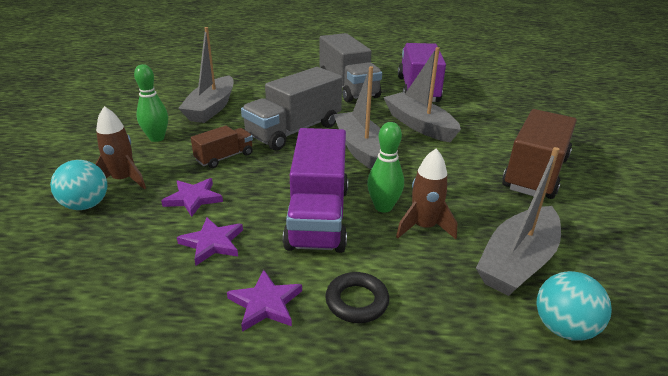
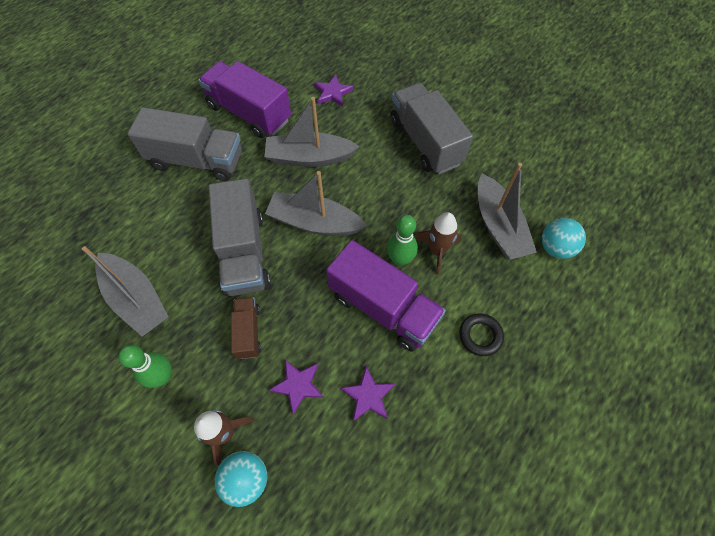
camera: 55 degrees left, 30 degrees up
purple star [227,270,302,332] -> purple star moved to [314,75,353,107]
brown truck [502,109,577,199] -> grey truck [390,83,473,174]

